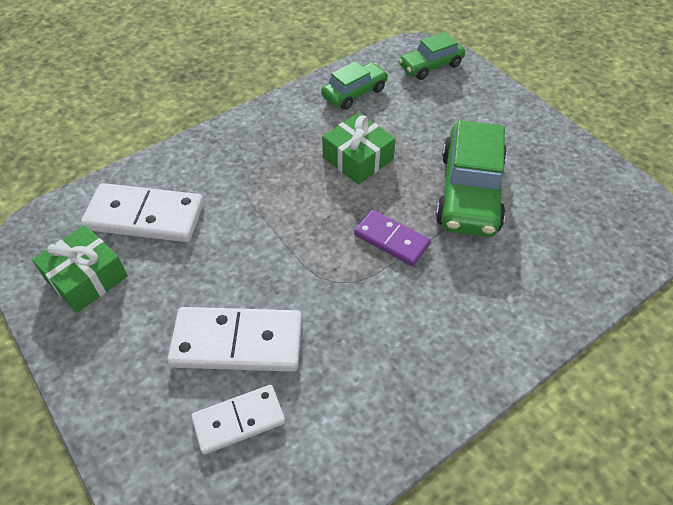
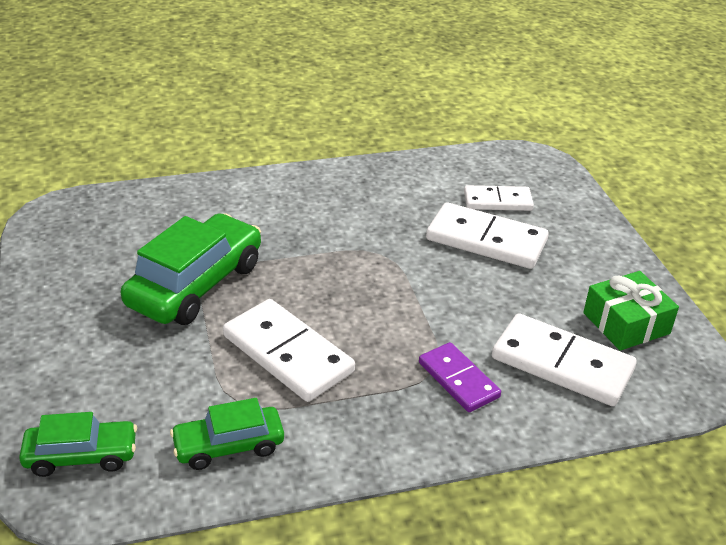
camera: 160 degrees left, 15 degrees down
green gift [322,113,396,185] -> white domino [223,299,355,402]
purple domino [354,210,431,266] -> purple domino moved to [419,342,501,412]

